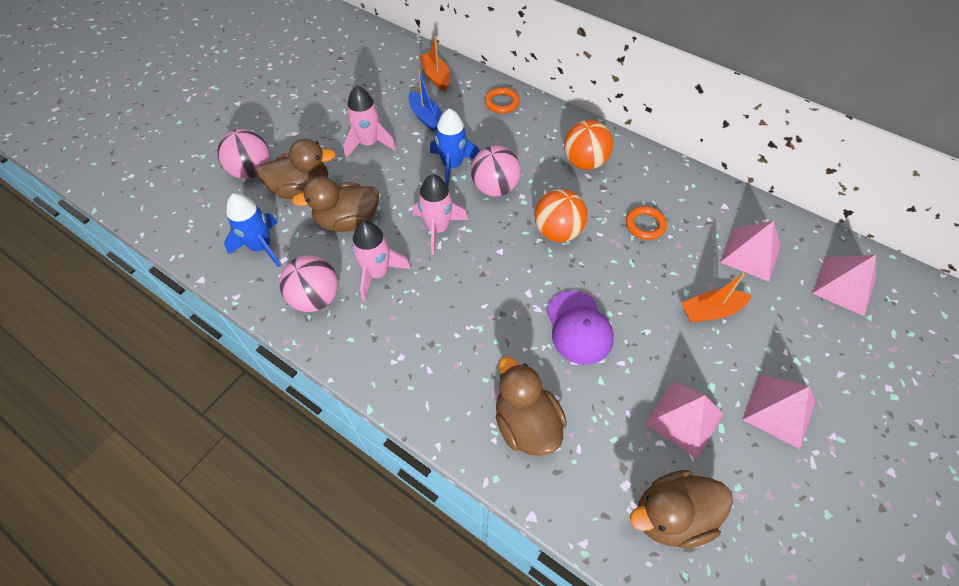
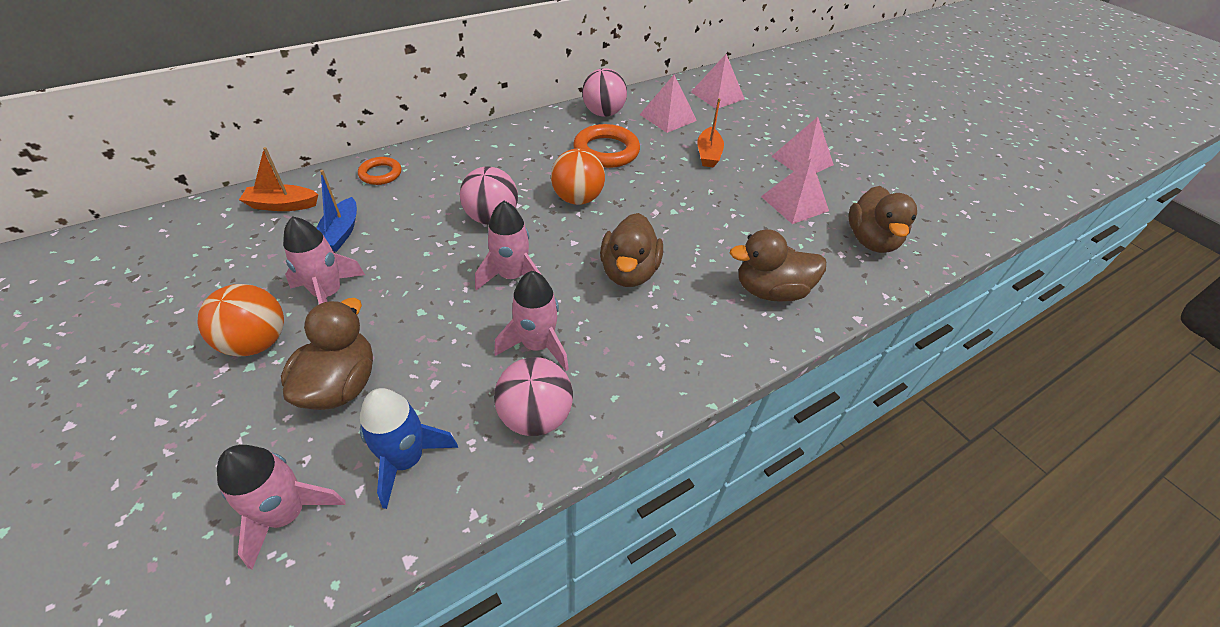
camera: 70 degrees left, 10 degrees down
pink ball [217,129,270,179] -> pink ball moved to [582,68,627,117]
brown duck [292,176,379,232] -> brown duck moved to [600,213,663,287]
blue boat [408,70,443,132] -> blue boat turned 105 degrees clockwise [317,170,357,252]
blue rocket [430,108,479,186] -> none
purple cap [547,291,614,365] -> none
orange ball [564,120,613,170] -> orange ball moved to [197,284,284,357]
orange ring [626,206,667,240] -> orange ring [573,124,640,168], size x1.73
none -> pink rocket [217,445,346,569]

